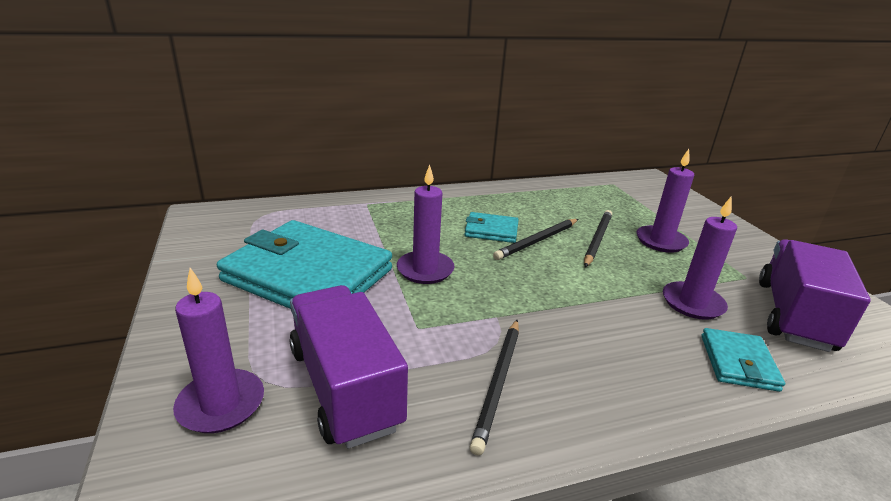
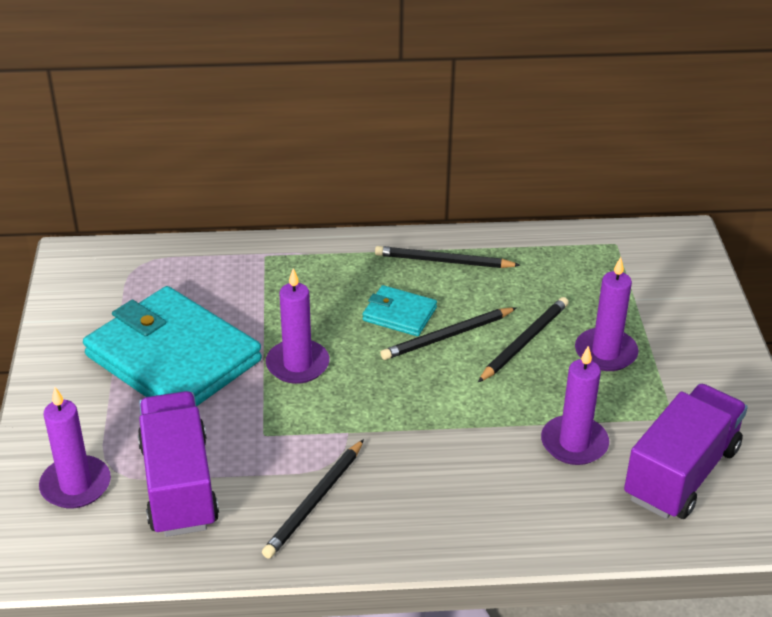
camera: 15 degrees right, 10 degrees up
turquoise wallet [701,328,785,392] -> none
none -> black pencil [375,246,521,268]

